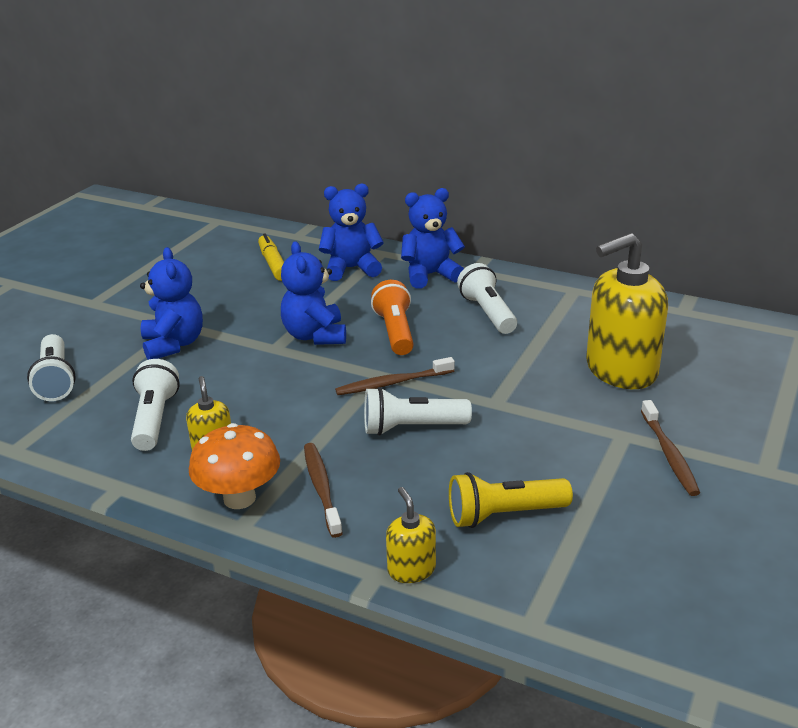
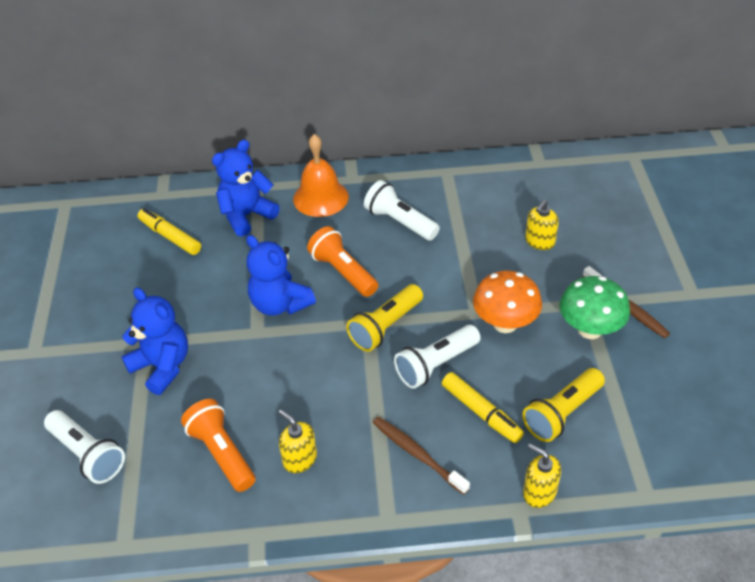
camera: 30 degrees left, 15 degrees up
white flashlight [131,359,180,451] -> orange flashlight [181,399,255,492]
orange mushroom [189,423,280,509] -> orange mushroom moved to [473,270,542,333]
brown toothbrush [335,357,455,395] -> yellow flashlight [346,284,423,352]
blue teddy bear [401,188,465,289] -> orange bell [293,134,349,217]
yellow soap dispenser [586,233,668,389] -> yellow soap dispenser [525,200,559,250], size x0.47
none -> yellow marker [442,372,524,443]
none -> green mushroom [560,276,630,339]

